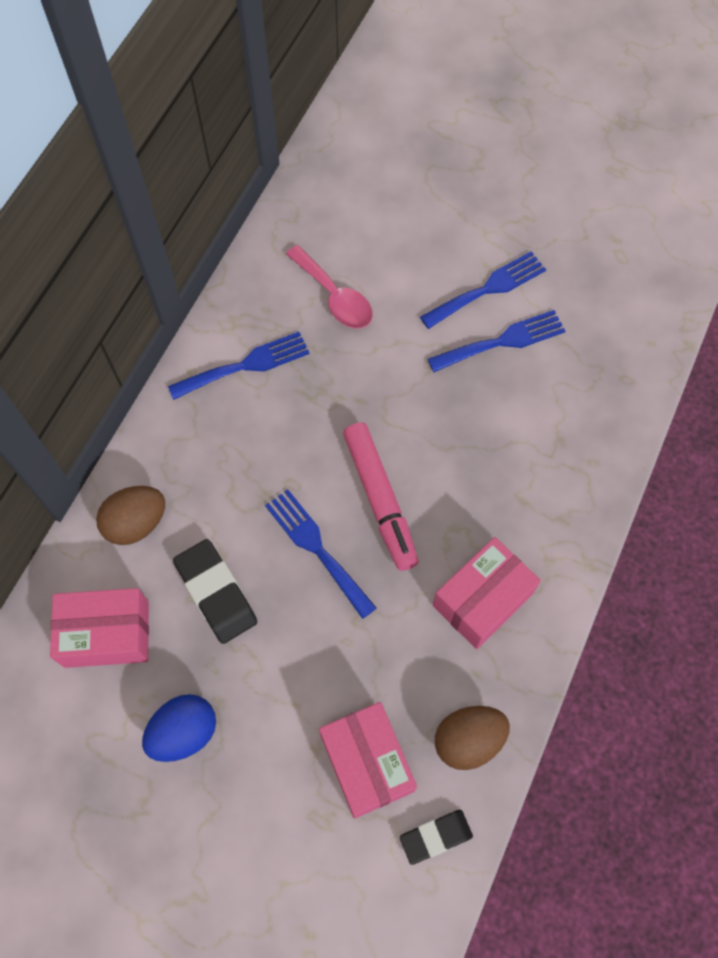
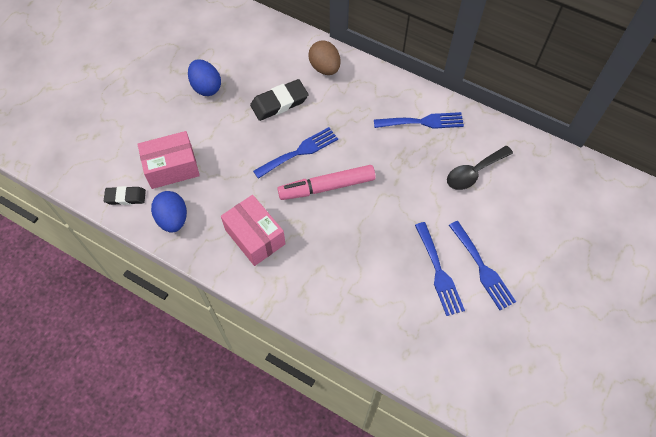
camera: 95 degrees right, 5 degrees down
pink box [50,588,149,668] -> none
blue fork [168,332,310,400] -> blue fork turned 75 degrees counterclockwise [374,112,464,129]
pink spoon [286,245,373,329] -> black spoon [447,146,513,190]
black eraser [400,810,473,865] -> black eraser turned 75 degrees counterclockwise [104,186,146,205]
brown egg [435,706,510,770] -> blue egg [151,191,187,233]

